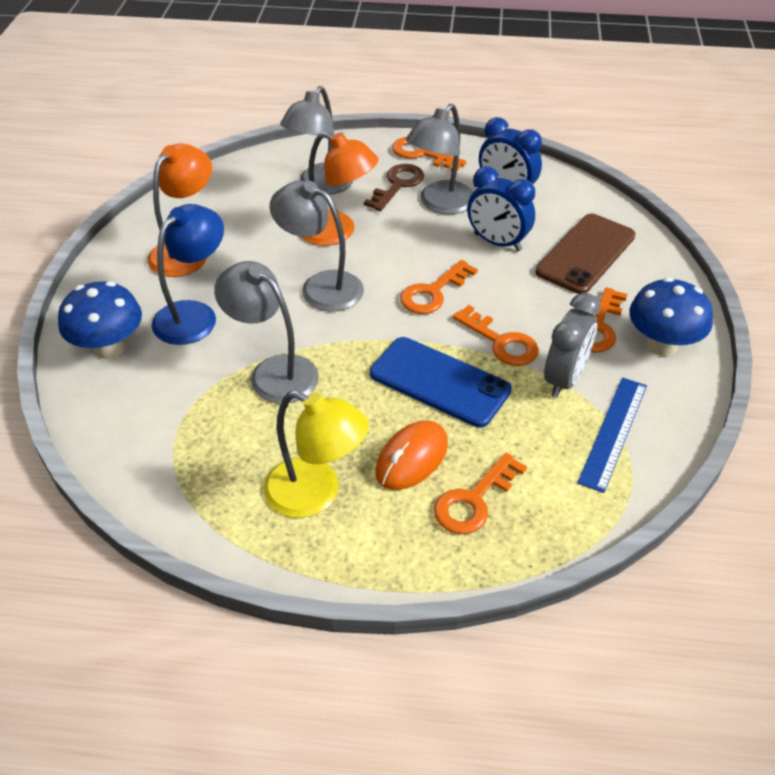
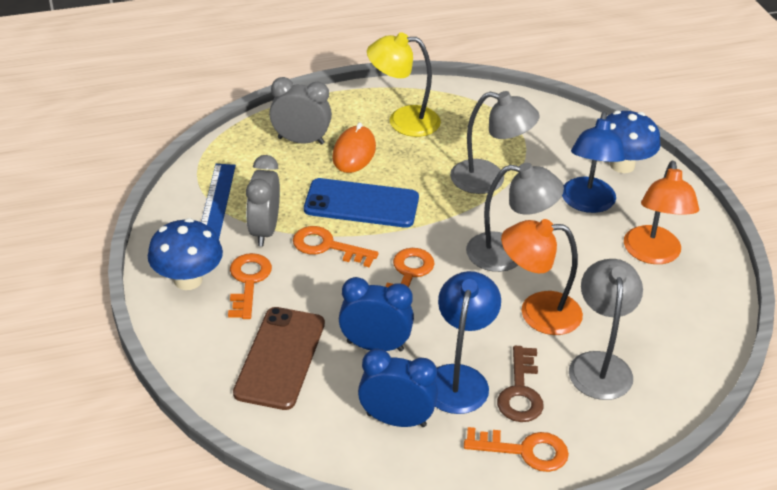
camera: 155 degrees right, 5 degrees down
grey lamp [406,104,473,214] -> blue lamp [435,271,501,414]
orange key [434,453,527,534] -> grey clock [269,77,332,145]

